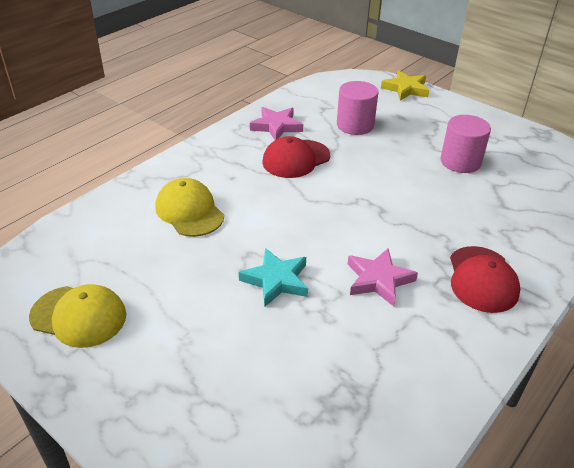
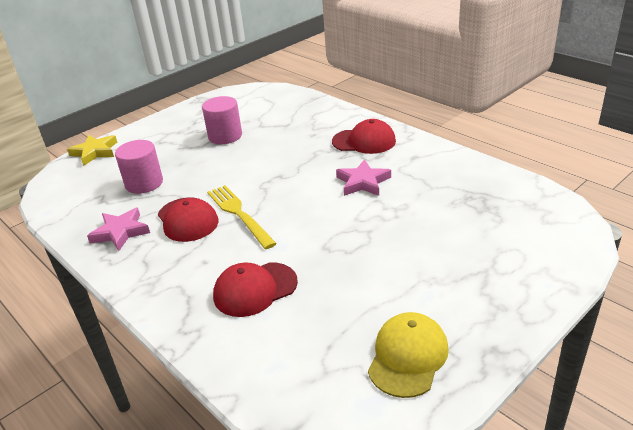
camera: 80 degrees left, 5 degrees down
yellow cap [155,178,224,237] -> red cap [213,262,298,317]
turquoise star [239,248,308,307] -> none
none -> yellow fork [207,185,277,249]

